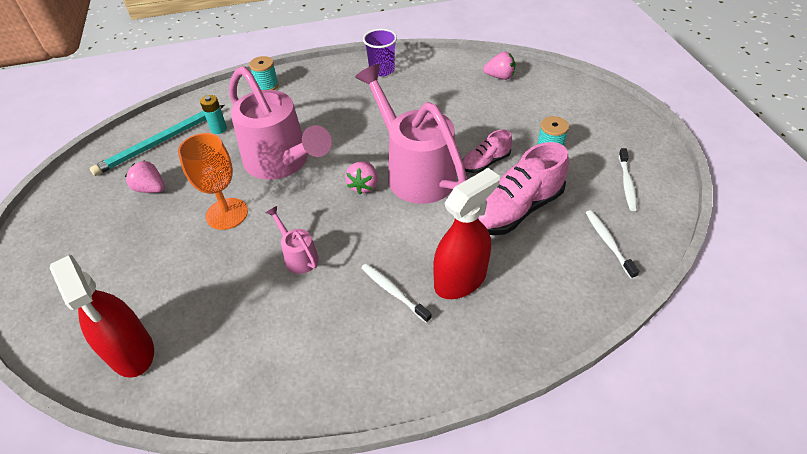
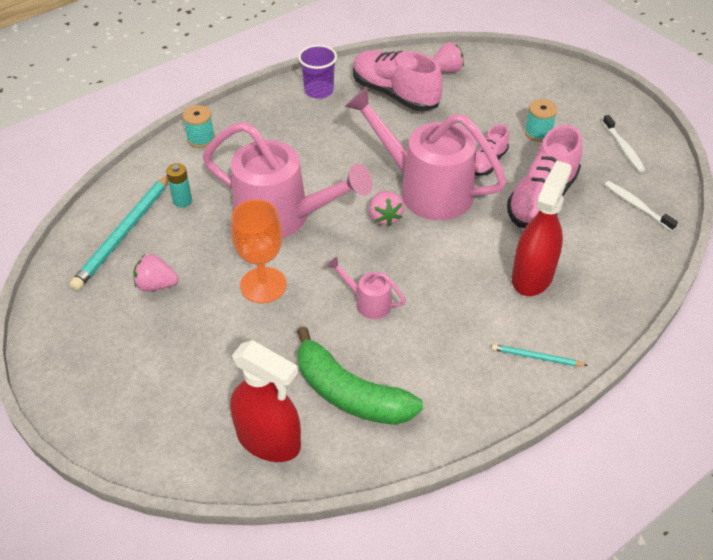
camera: 25 degrees left, 0 degrees up
white toothbrush [361,263,432,323] -> none
none -> green banana [297,326,423,425]
none -> pink shoe [353,50,443,111]
none -> turquoise pencil [492,344,588,366]

